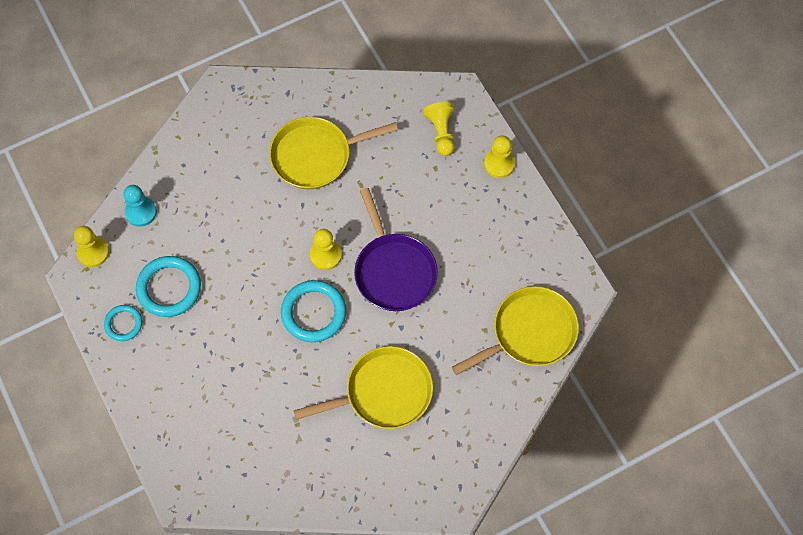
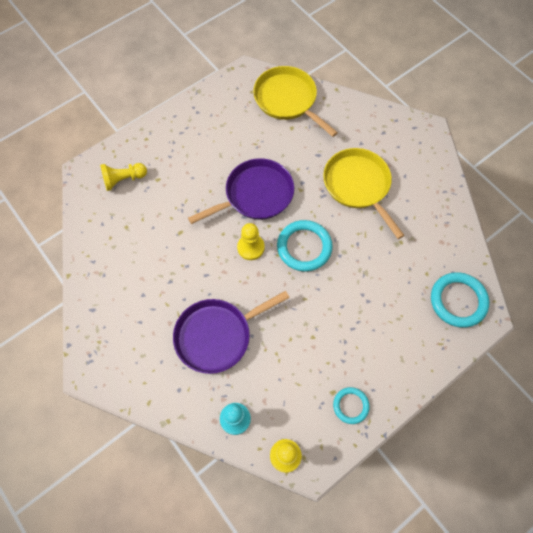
camera: 100 degrees left, 0 degrees up
turquoise ring [136,256,201,317] -> turquoise ring moved to [431,272,489,328]
yellow pan [269,117,398,189] -> none
yellow pawn [484,136,515,178] -> none
none -> purple pan [173,291,290,374]

